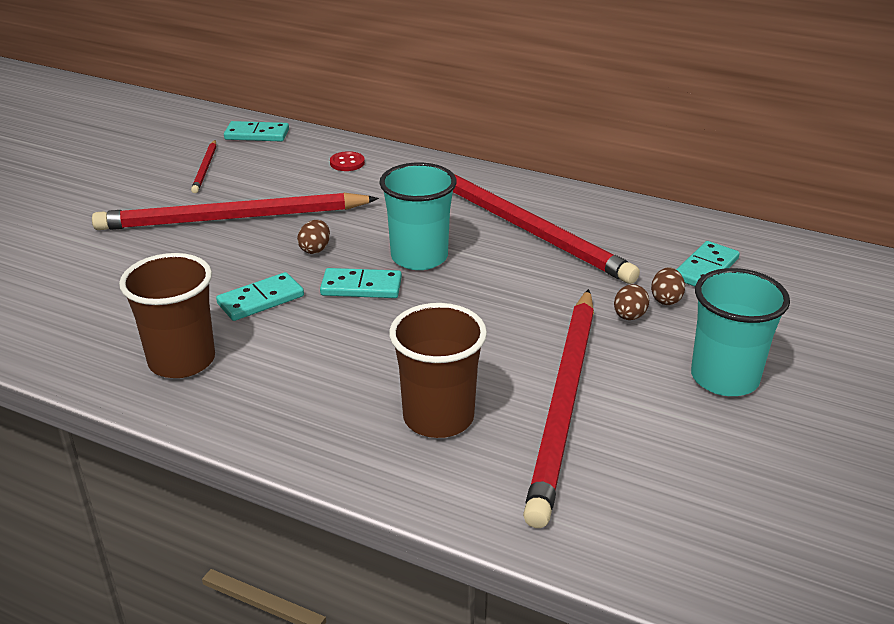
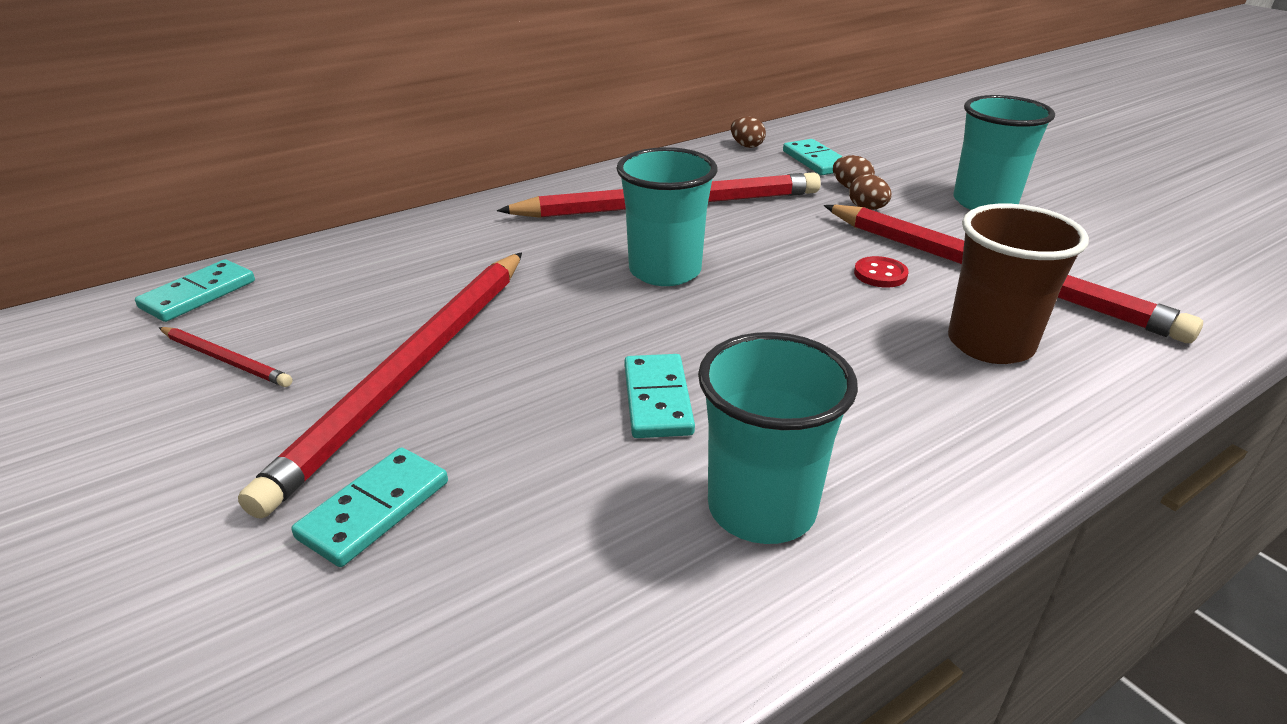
camera: 60 degrees left, 0 degrees up
brown cup [119,253,215,378] -> turquoise cup [698,332,858,544]
brown egg [297,220,330,254] -> brown egg moved to [731,116,766,148]
turquoise domino [320,268,402,298] -> turquoise domino moved to [291,447,448,567]
red button [330,151,365,171] -> red button moved to [854,256,909,287]

